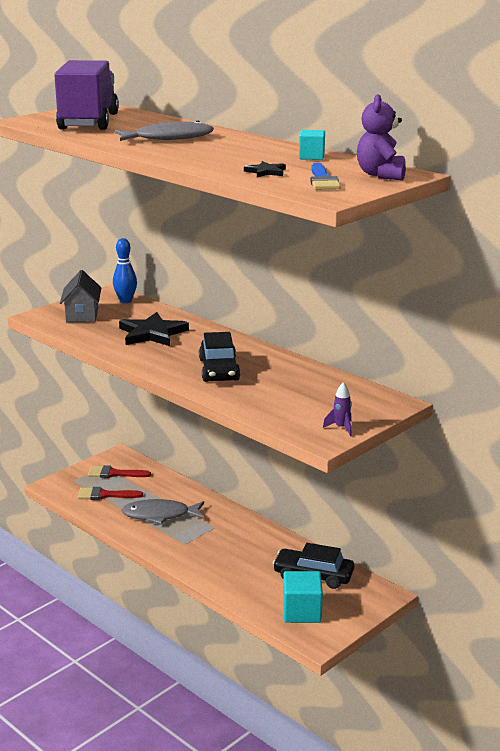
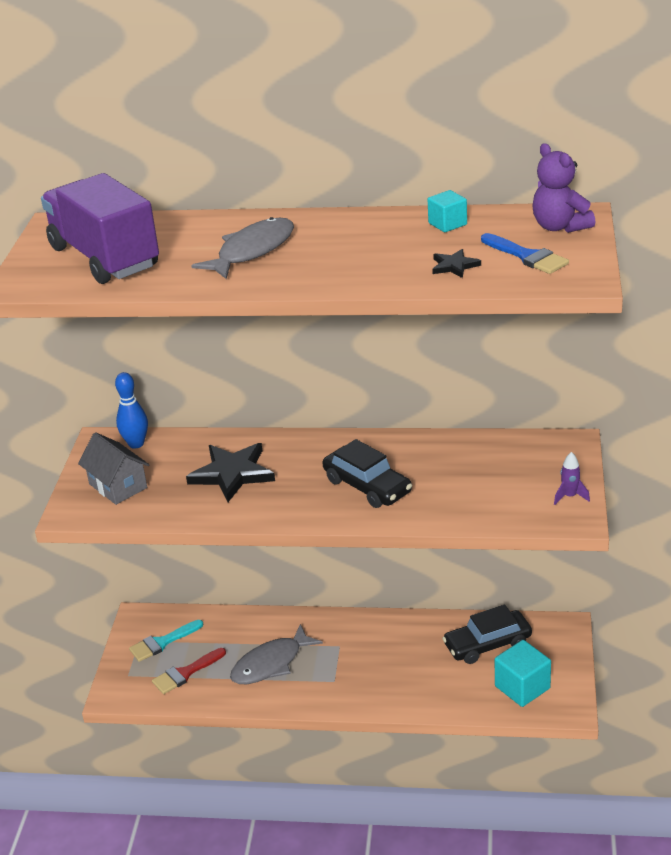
camera: 35 degrees left, 10 degrees up
red brush [88,465,151,478] -> turquoise brush [129,620,203,662]

